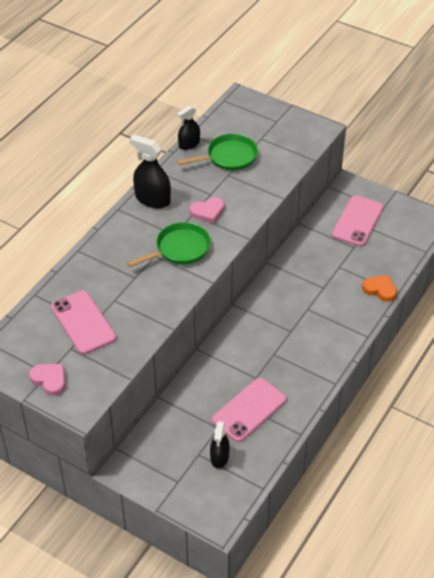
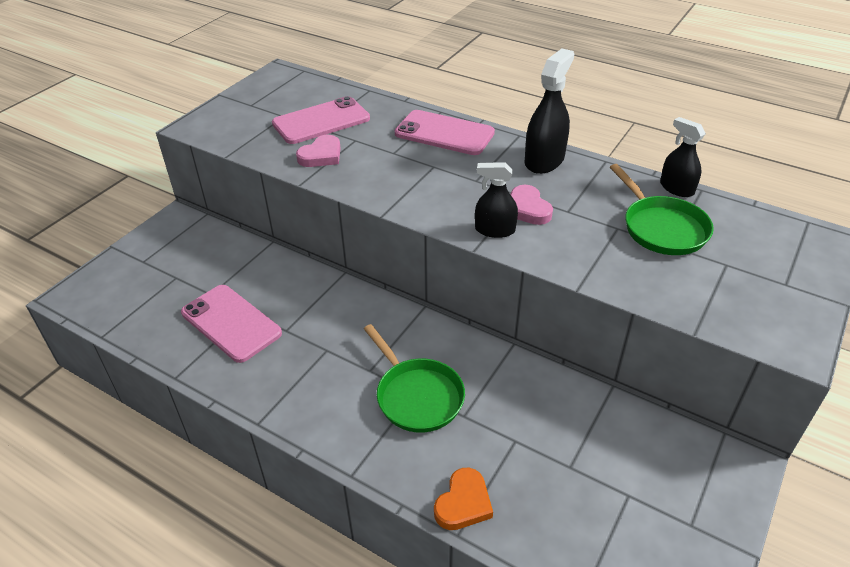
camera: 90 degrees right, 5 degrees down
pink heart [29,364,65,396] -> pink heart moved to [296,135,341,167]
green pan [127,222,211,267] -> green pan moved to [364,324,465,433]
black spray bottle [210,421,230,468] -> black spray bottle moved to [475,162,518,238]
pink phone [332,196,384,246] -> pink phone moved to [395,110,495,155]

